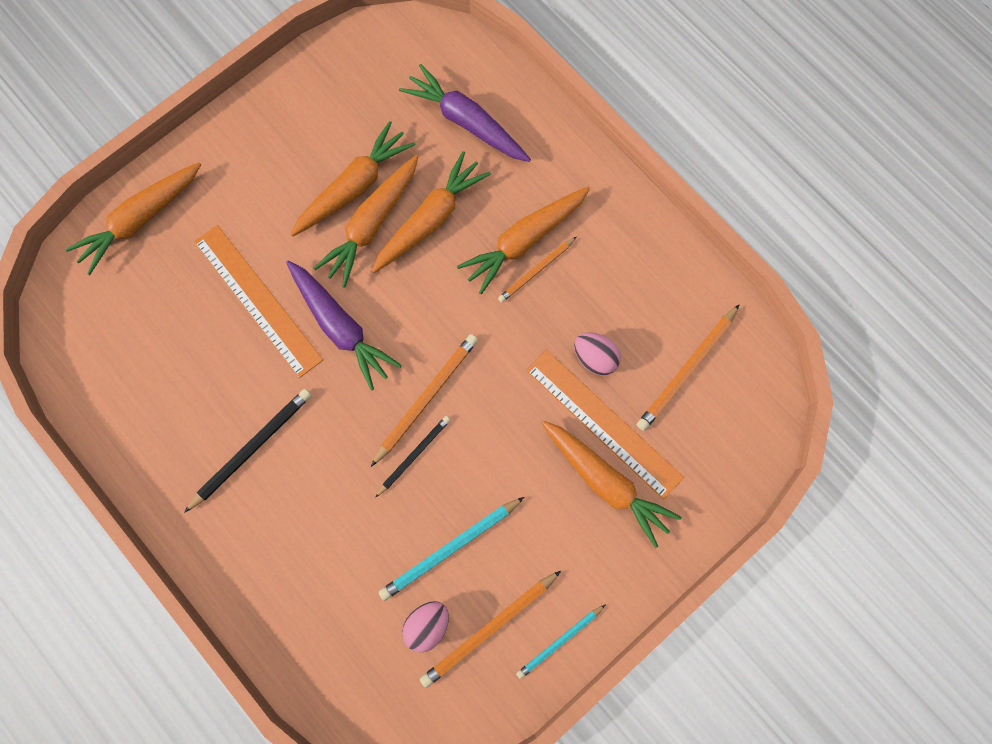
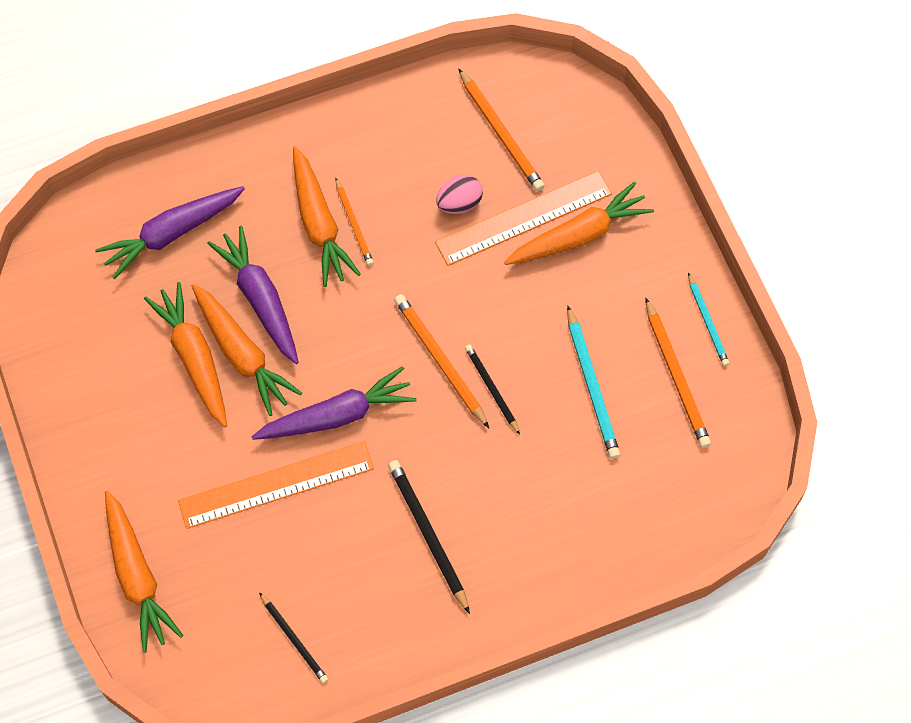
camera: 70 degrees left, 10 degrees down
orange carrot [372,151,491,273] -> purple carrot [207,226,299,364]
pink egg [402,601,449,652] -> none
none -> black pencil [259,592,328,684]

